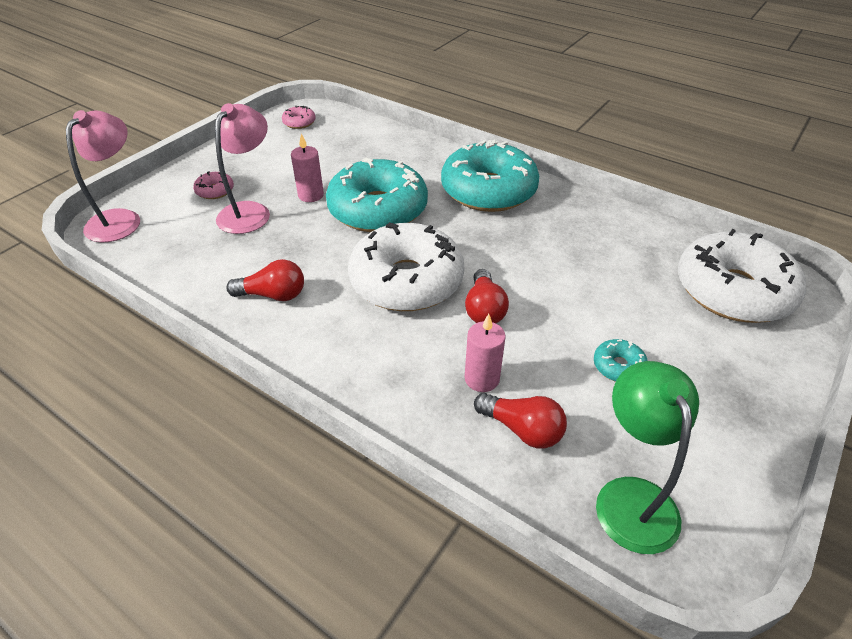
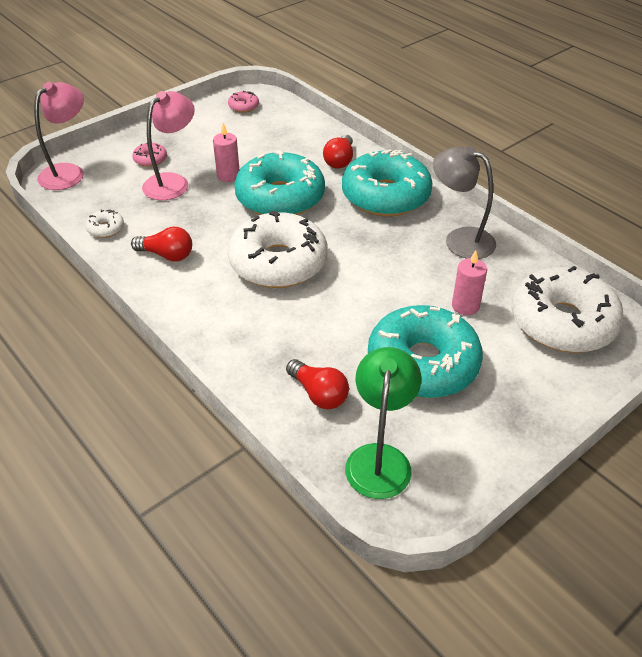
camera: 15 degrees right, 0 degrees up
red light bulb [465,269,509,323] -> red light bulb moved to [323,135,353,169]
pink candle [465,314,506,392] -> pink candle moved to [452,250,487,315]
turquoise donut [594,339,648,382] -> turquoise donut [368,305,483,398], size x2.50
none -> white donut [85,210,124,238]
none -> grey lamp [433,146,496,259]

